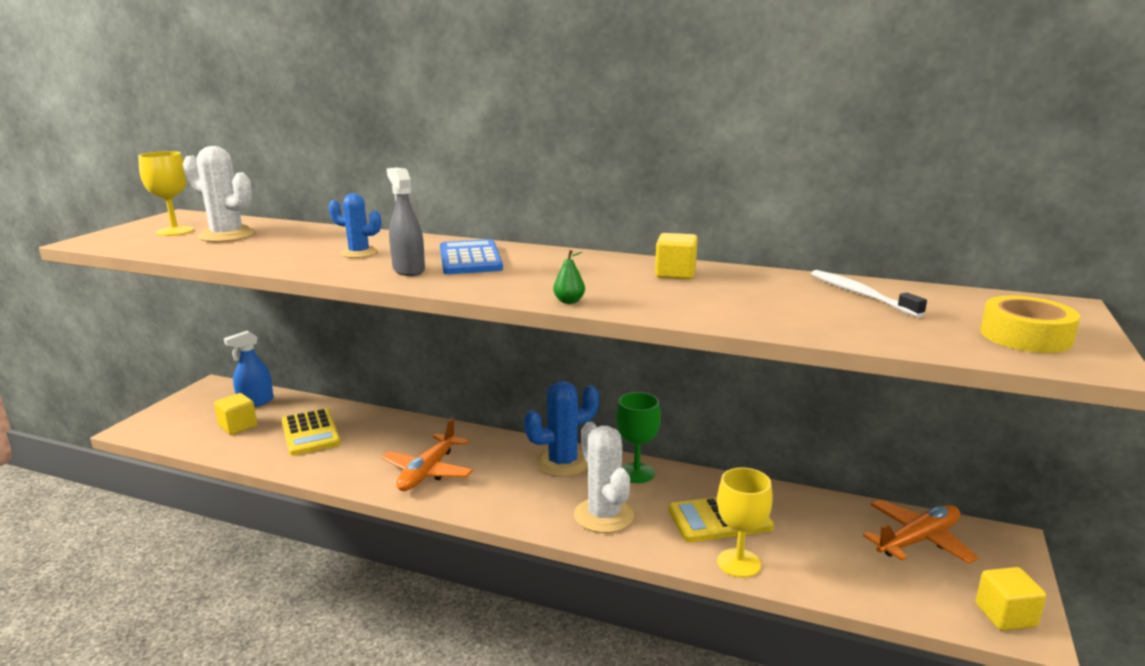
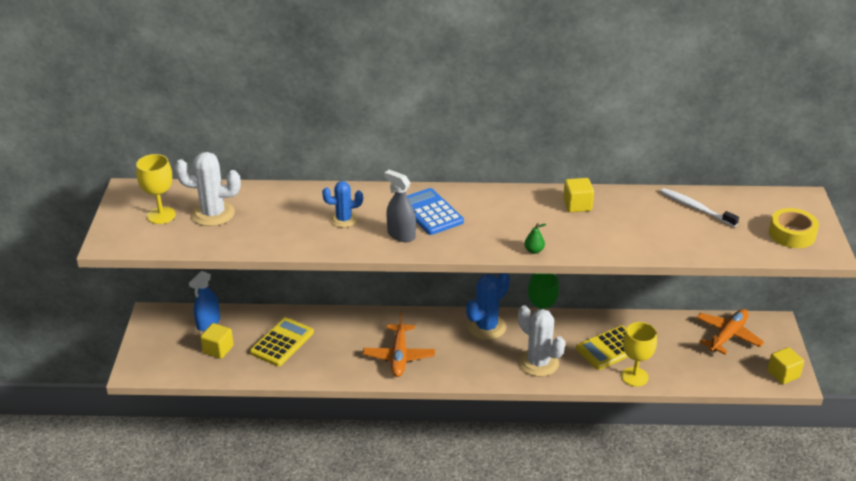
camera: 20 degrees left, 15 degrees up
yellow calculator [282,408,341,455] -> yellow calculator turned 105 degrees counterclockwise [250,317,314,366]

